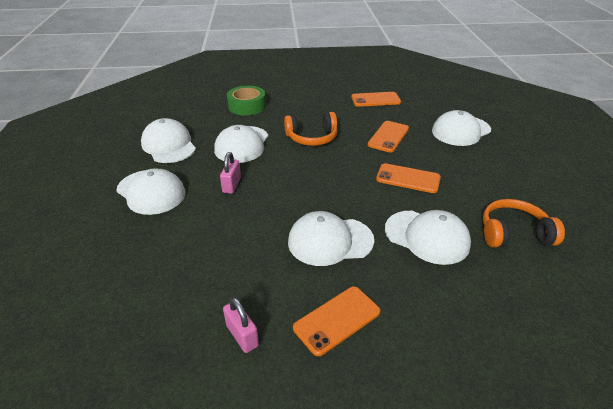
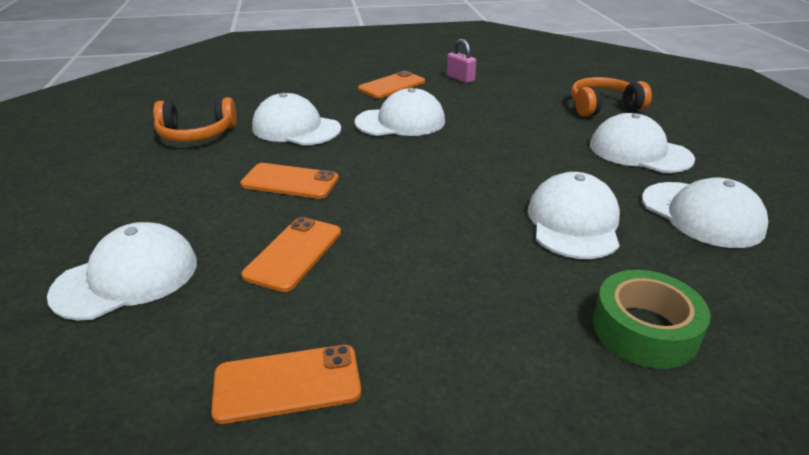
camera: 175 degrees right, 5 degrees down
pink padlock [220,152,241,194] -> none
orange headphones [284,112,338,146] -> orange headphones moved to [571,77,652,117]

